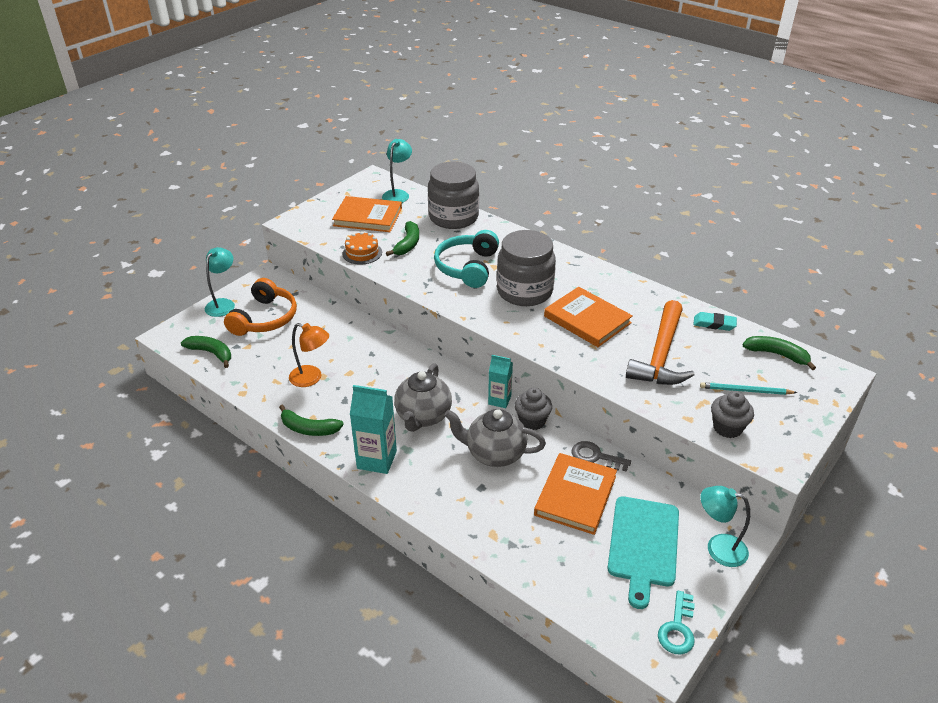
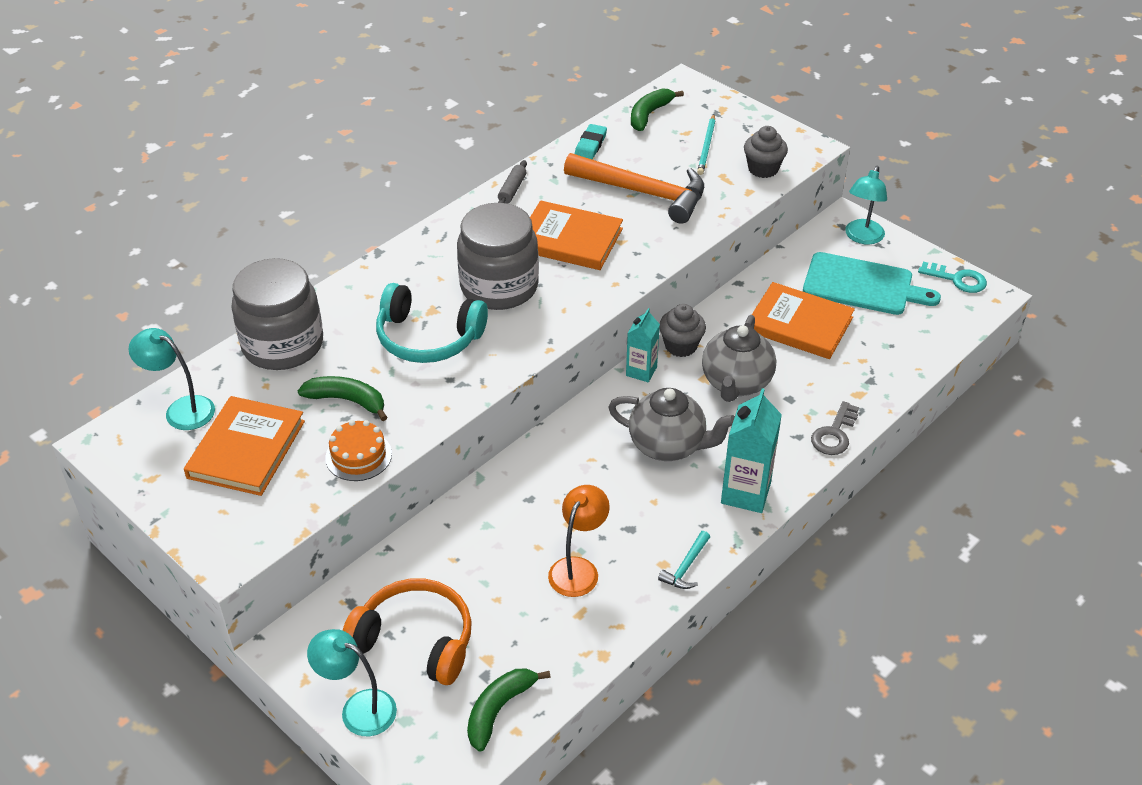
camera: 85 degrees left, 5 degrees up
green banana [279,405,344,436] -> turquoise hammer [658,531,710,589]
orange book [544,287,633,347] -> orange book turned 60 degrees clockwise [530,201,623,270]
grey key [571,441,631,472] -> grey key moved to [811,401,859,455]
none -> grey rolling pin [498,160,527,204]

